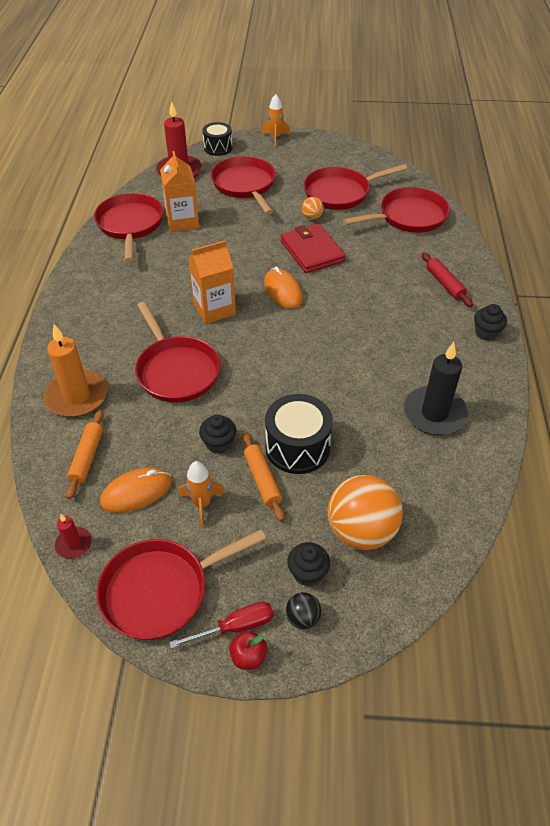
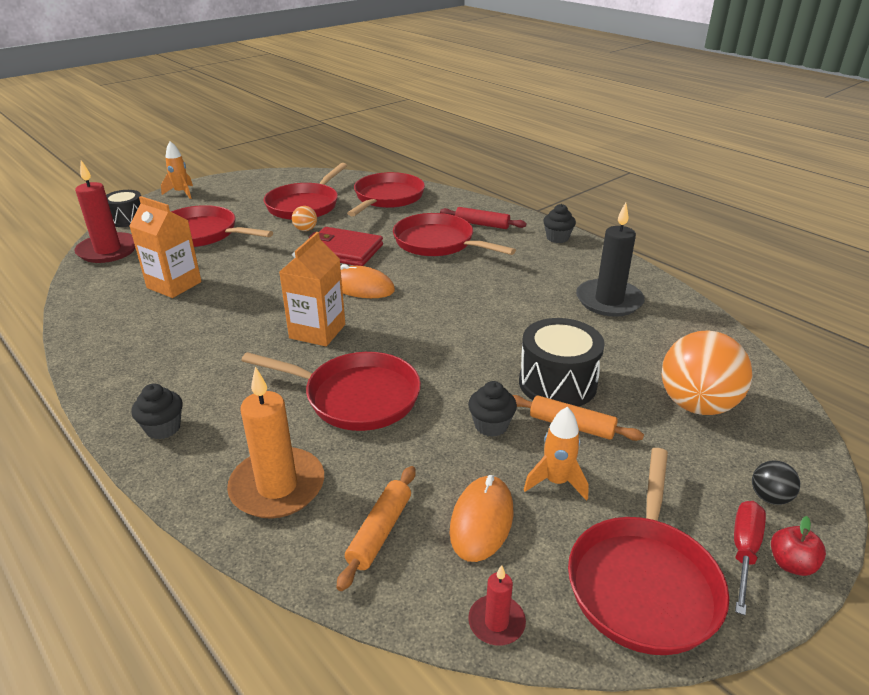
camera: 45 degrees left, 15 degrees down
orange rolling pin [66,410,104,499] -> orange rolling pin turned 60 degrees clockwise [337,466,416,591]
red pan [94,193,163,262] -> red pan moved to [393,213,516,256]
black cupcake [287,542,330,586] -> black cupcake moved to [132,383,183,439]

